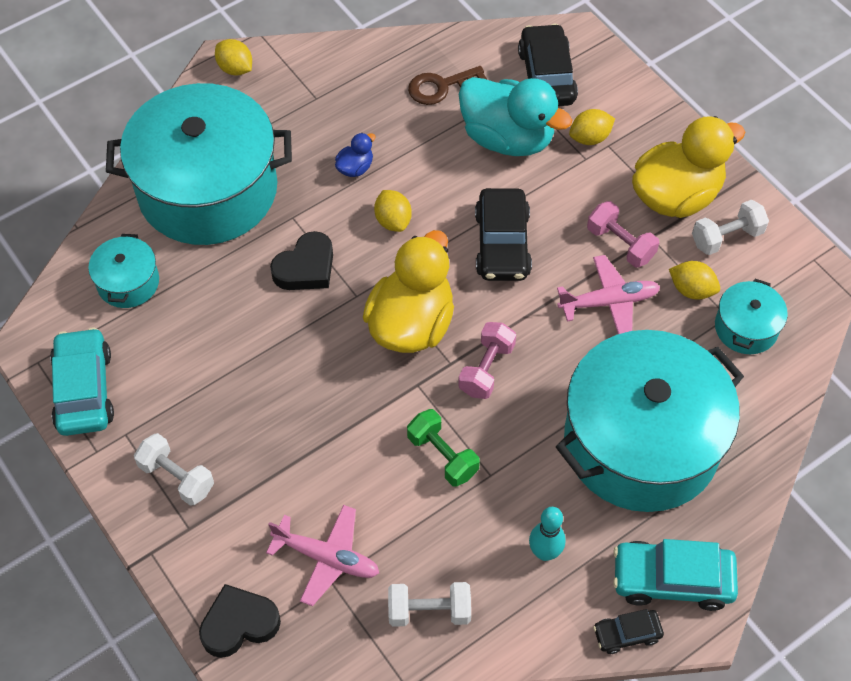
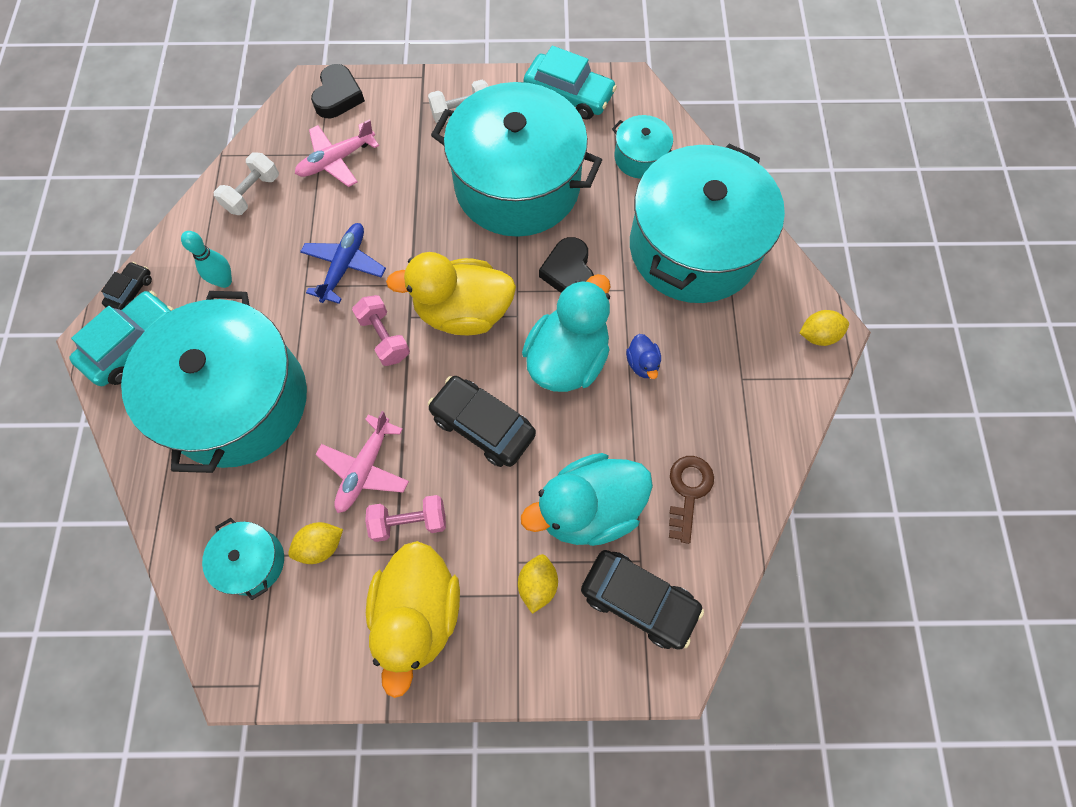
camera: 125 degrees right, 10 degrees up
yellow duck [363,230,454,353] -> yellow duck turned 120 degrees clockwise [386,252,516,335]
yellow lemon [374,190,412,232] -> turquoise duck [522,274,611,392]
green dumbbell [407,409,480,487] -> blue plane [300,223,386,304]
white dumbbell [692,200,769,255] -> none
none -> turquoise pot [431,82,602,237]

